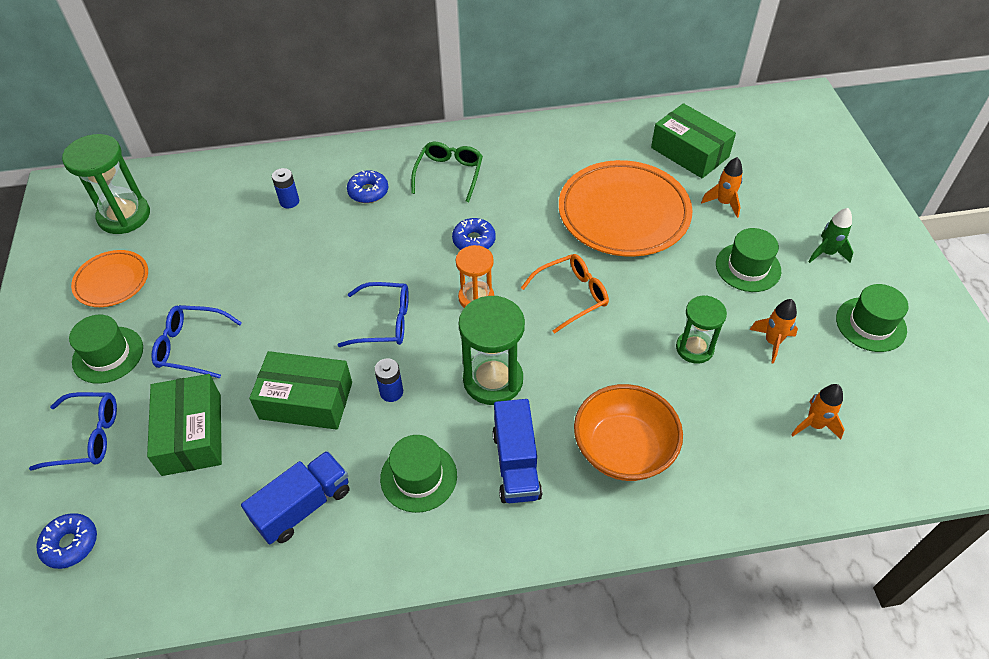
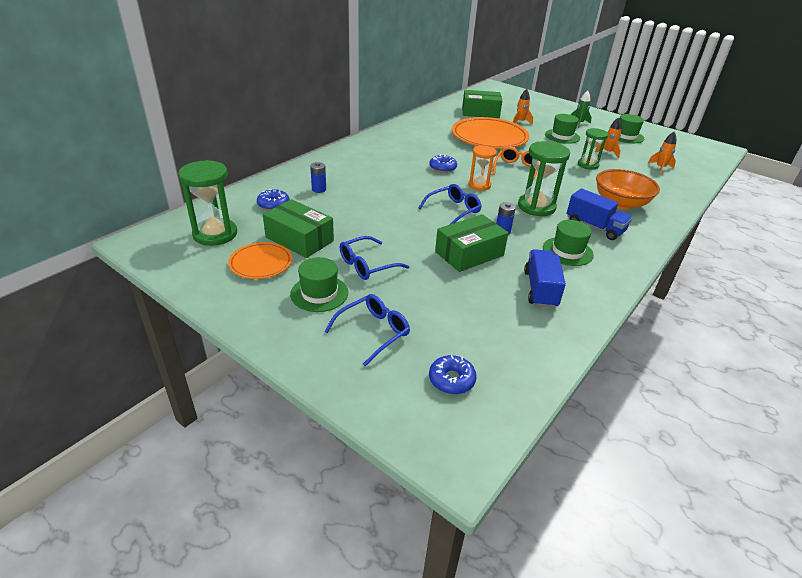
camera: 45 degrees left, 15 degrees down
green box [147,374,222,476] -> green box moved to [263,199,334,258]
blue donut [347,170,388,203] -> blue donut moved to [257,189,290,210]
green glasses [411,142,483,202] -> none

